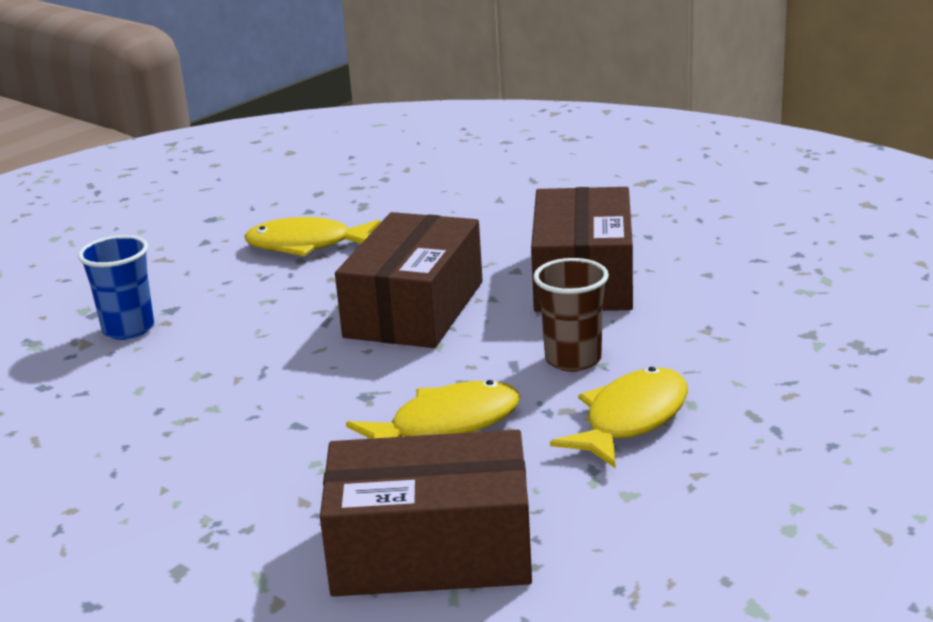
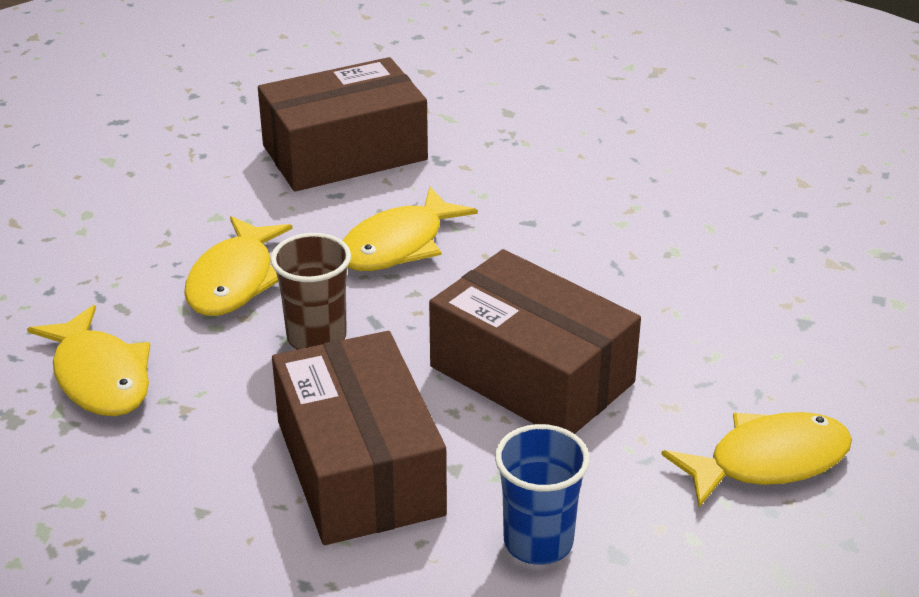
camera: 155 degrees right, 10 degrees up
blue cup [78,235,154,340] -> blue cup moved to [495,424,590,565]
brown box [335,212,483,348] -> brown box turned 45 degrees counterclockwise [429,249,641,434]
none -> yellow fish [27,305,150,416]

